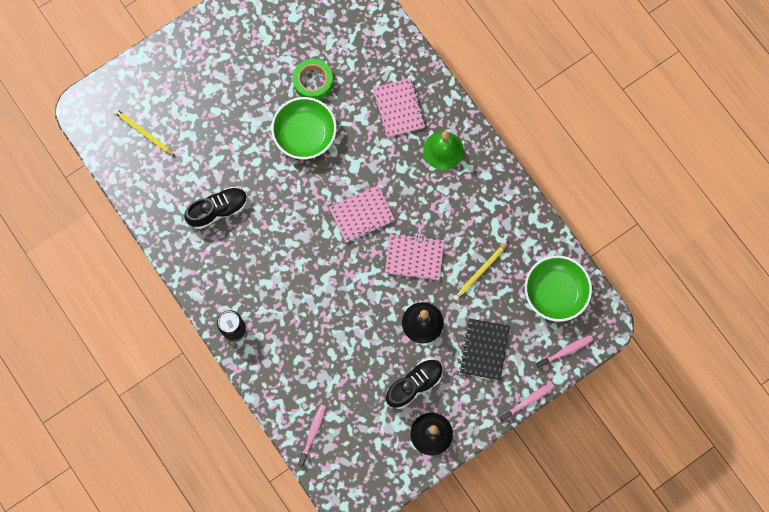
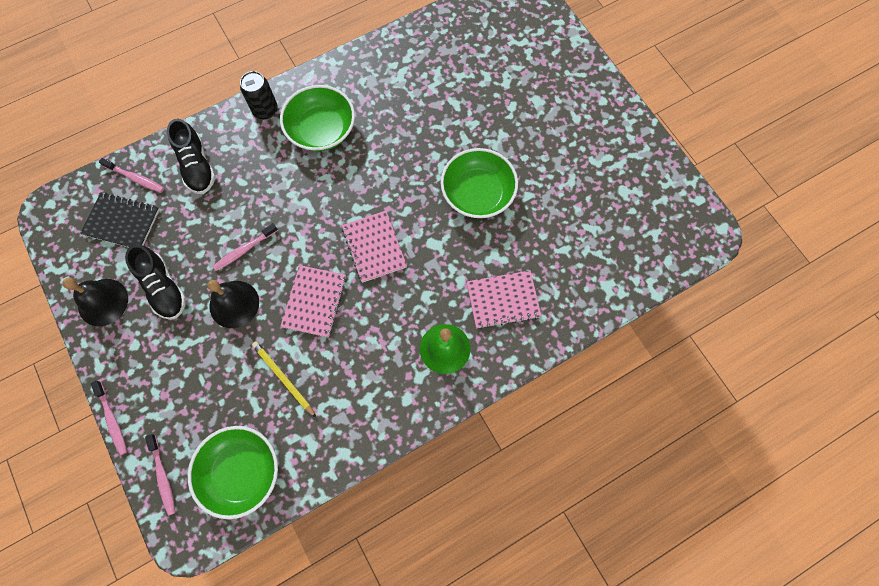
camera: 95 degrees right, 5 degrees down
yellow pencil [114,109,175,156] -> none
black shoe [184,187,248,229] -> black shoe moved to [167,119,216,194]
green tape [293,59,333,100] -> none
black notebook [459,319,510,380] -> black notebook moved to [80,192,159,247]
none -> pink toothbrush [213,223,278,271]
none -> green bowl [280,85,355,151]

